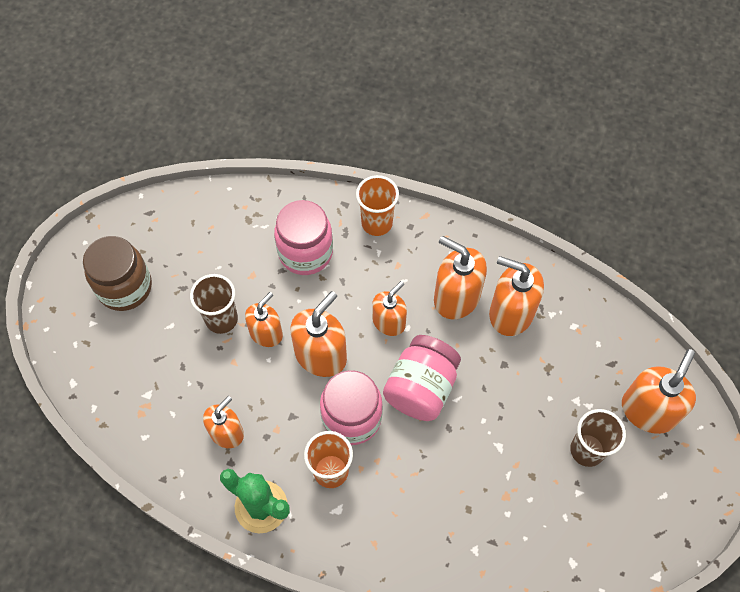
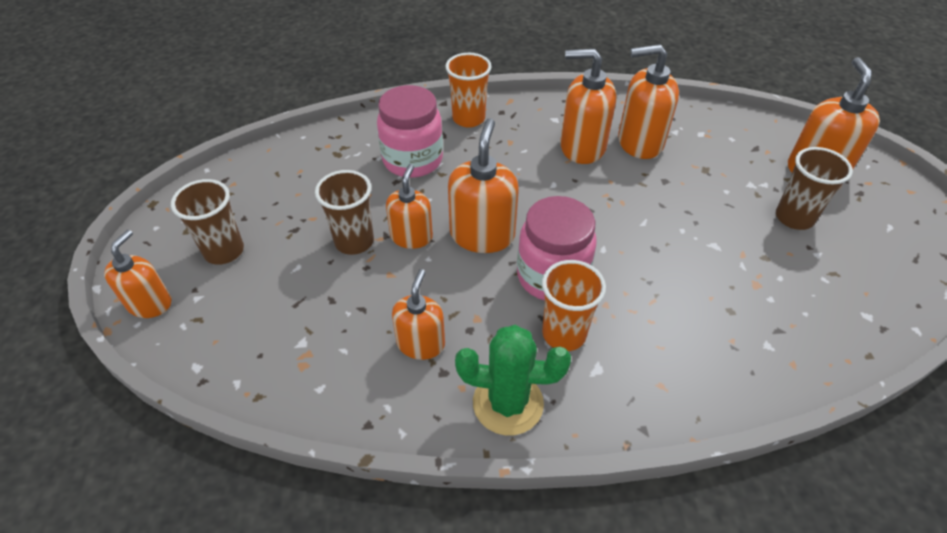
camera: 25 degrees left, 15 degrees down
brown jar [83,236,152,311] -> brown cup [171,179,244,265]
orange soap dispenser [372,281,407,336] -> orange soap dispenser moved to [104,230,171,318]
pink jar [383,335,461,421] -> none

